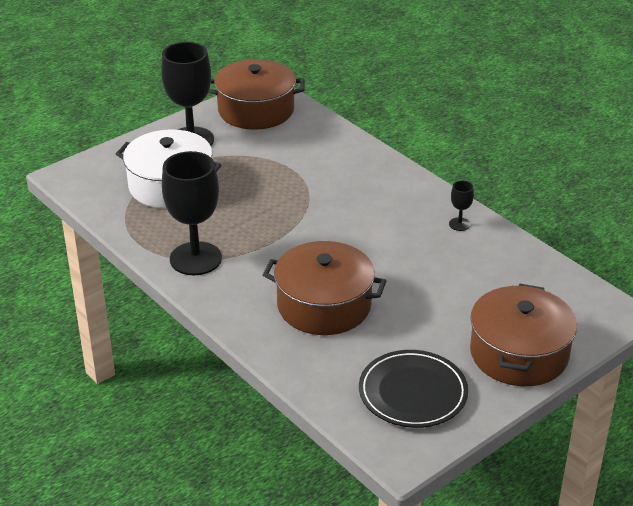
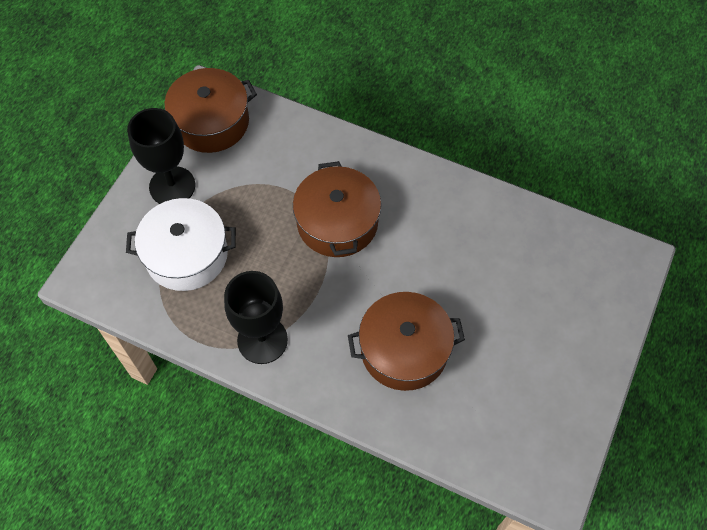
camera: 25 degrees left, 25 degrees up
black plate [359,350,468,428] -> none
black goblet [449,181,474,231] -> none
brown pot [470,284,577,386] -> brown pot moved to [293,161,381,257]

